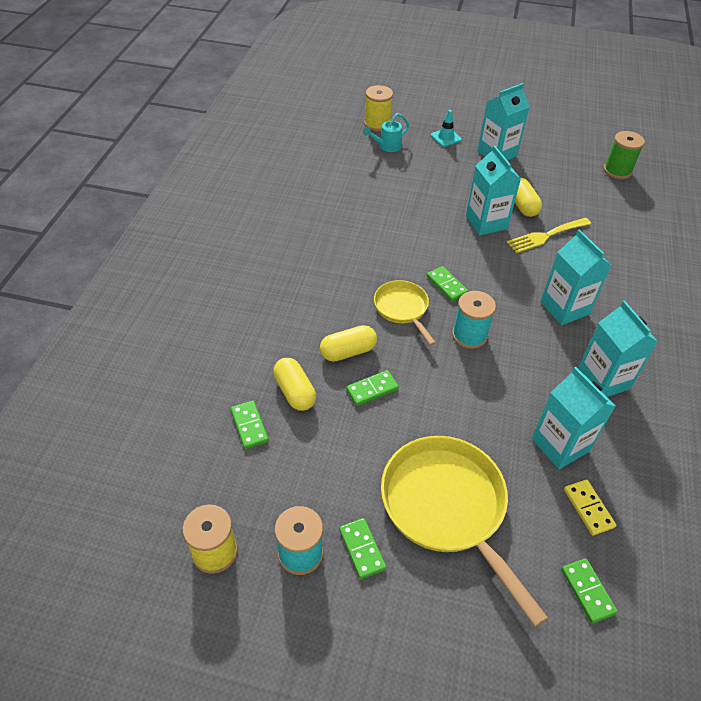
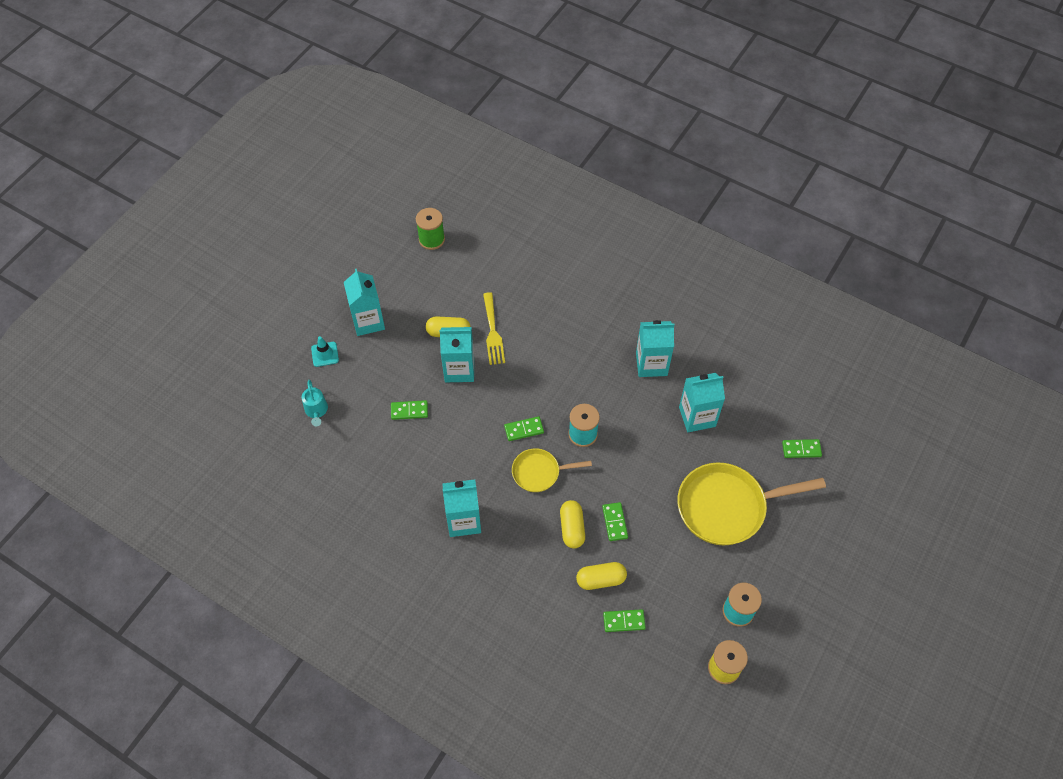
camera: 70 degrees left, 10 degrees up
green domino [339,518,386,579] -> green domino moved to [391,400,428,420]
yellow spool [364,85,393,132] -> none
turquoise carton [540,229,611,325] -> turquoise carton moved to [442,479,481,537]
yellow domino [564,479,616,536] -> none

